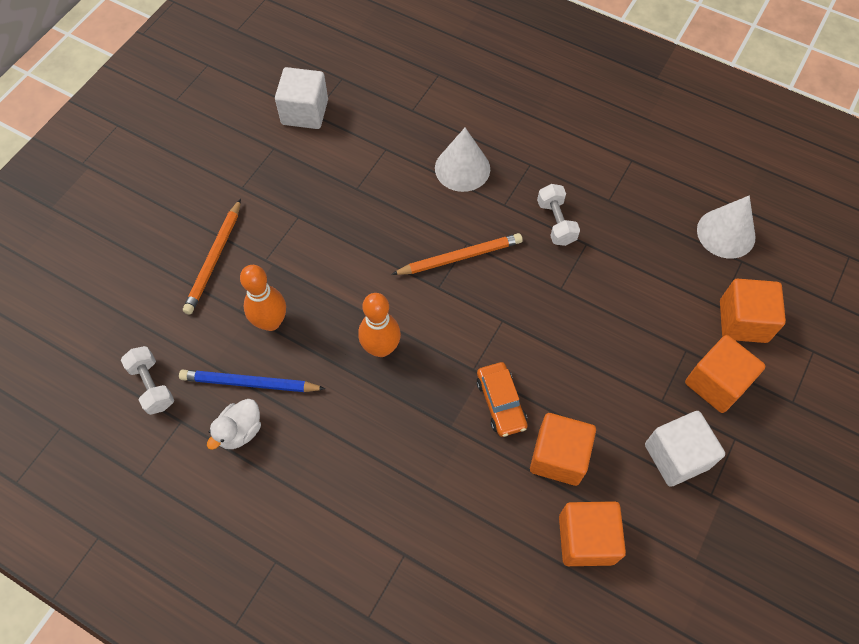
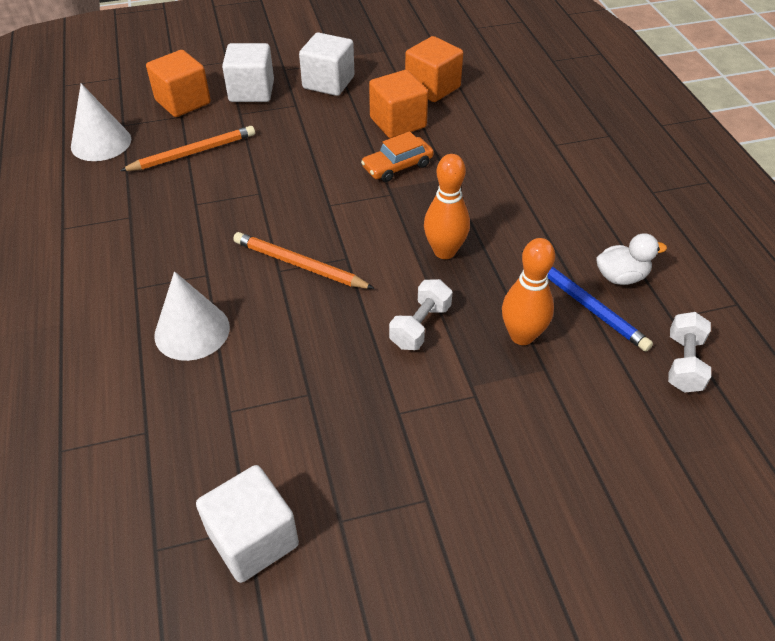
camera: 135 degrees left, 15 degrees down
orange pencil [183,199,241,315] -> orange pencil moved to [120,126,255,171]
orange car [476,362,528,437] -> orange car turned 150 degrees counterclockwise [361,131,434,182]
white dumbbell [537,184,580,246] -> white dumbbell moved to [389,279,453,350]
orange cube [685,335,766,413] -> white cube [222,43,274,102]

